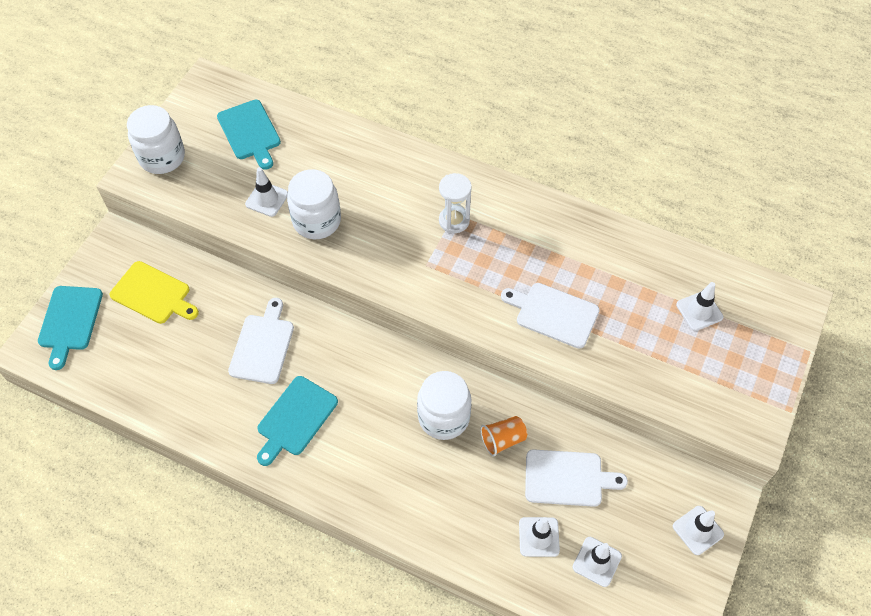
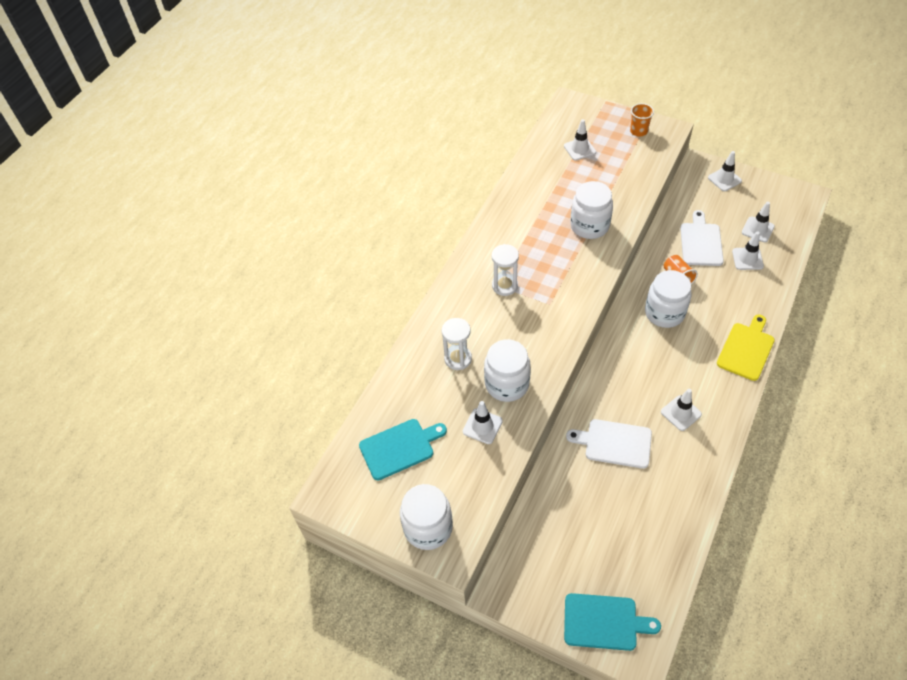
camera: 85 degrees left, 5 degrees down
yellow cutting board [110,261,199,324] -> yellow cutting board moved to [717,315,775,381]
turquoise cutting board [257,376,338,466] -> white traffic cone [661,389,702,431]
white cutting board [501,283,600,349] -> white jar [570,181,613,239]
none -> white hourglass [442,318,472,370]
none -> orange cup [630,103,654,137]

